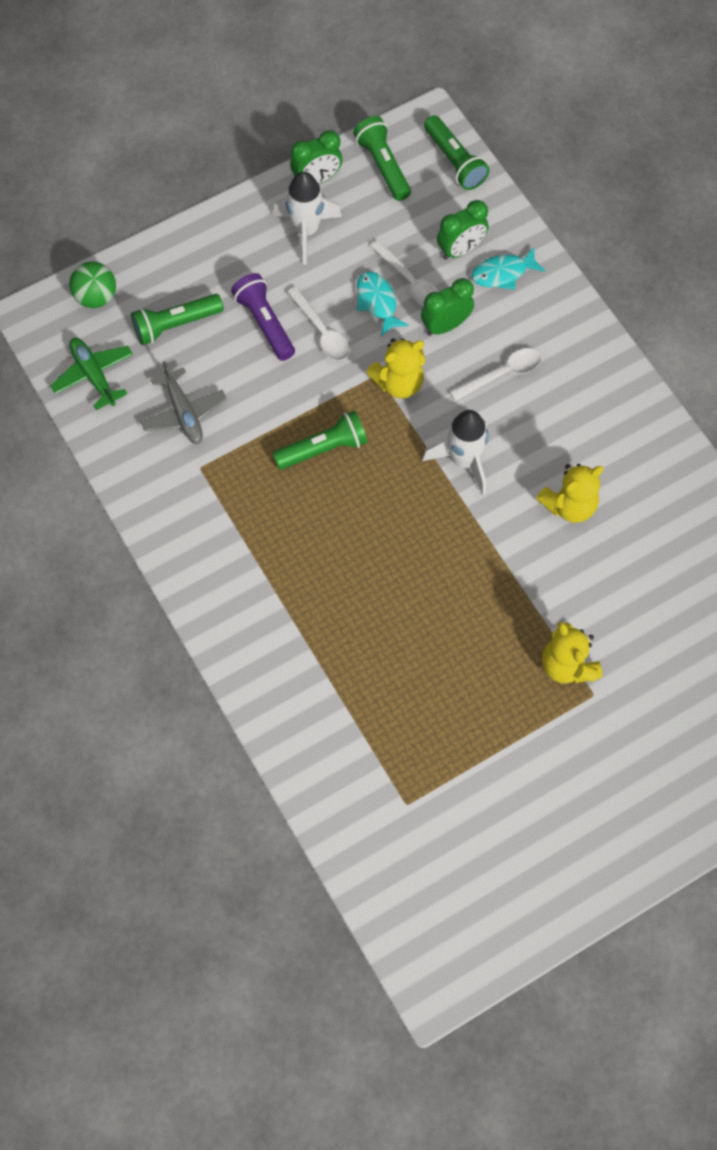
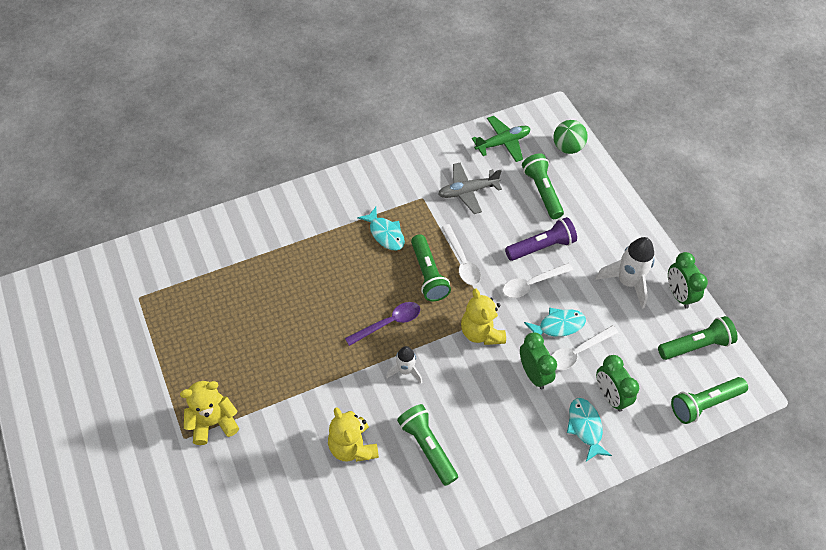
camera: 95 degrees right, 10 degrees down
white rocket [422,410,489,495] -> white rocket [386,346,422,383], size x0.61
white spoon [449,348,542,401] -> white spoon moved to [442,224,481,285]
none -> purple spoon [345,302,420,346]
none -> turquoise fish [357,207,405,250]
none -> green flashlight [397,404,458,486]

